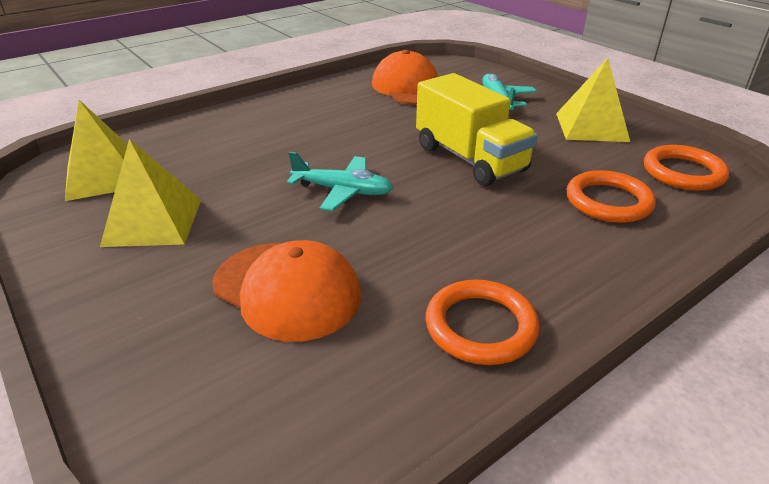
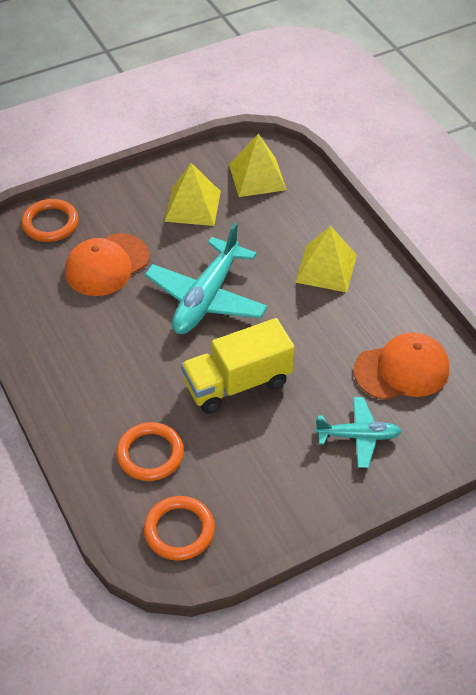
camera: 100 degrees right, 15 degrees up
turquoise plane [287,151,393,211] -> turquoise plane [145,223,268,334], size x1.69
orange ring [425,279,540,365] -> orange ring moved to [21,199,79,242]
yellow pyramid [556,58,630,142] -> yellow pyramid moved to [295,226,357,292]

